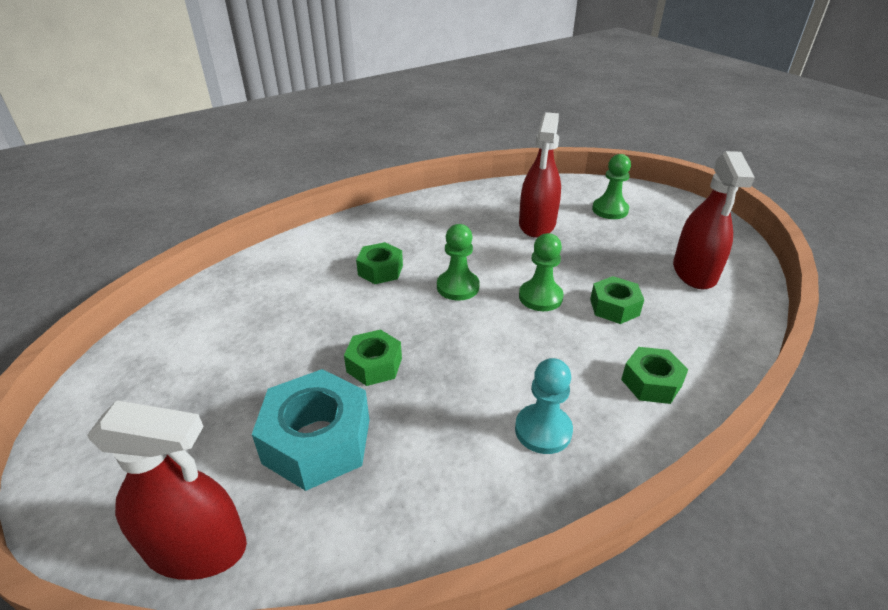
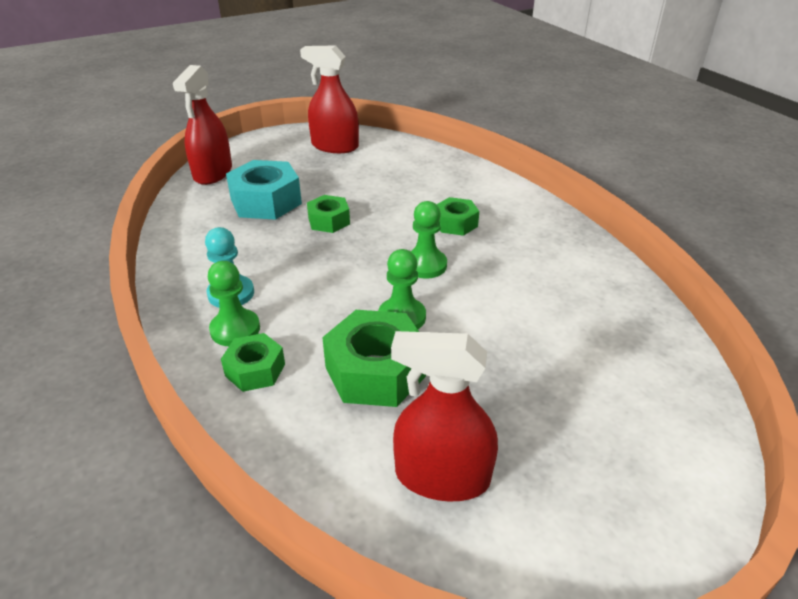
camera: 95 degrees right, 0 degrees up
red spray bottle [519,112,561,238] -> red spray bottle moved to [300,45,359,153]
green nut [590,276,644,324] -> green nut [322,310,427,407], size x1.72
green pawn [592,154,631,219] -> green pawn moved to [208,261,260,346]

